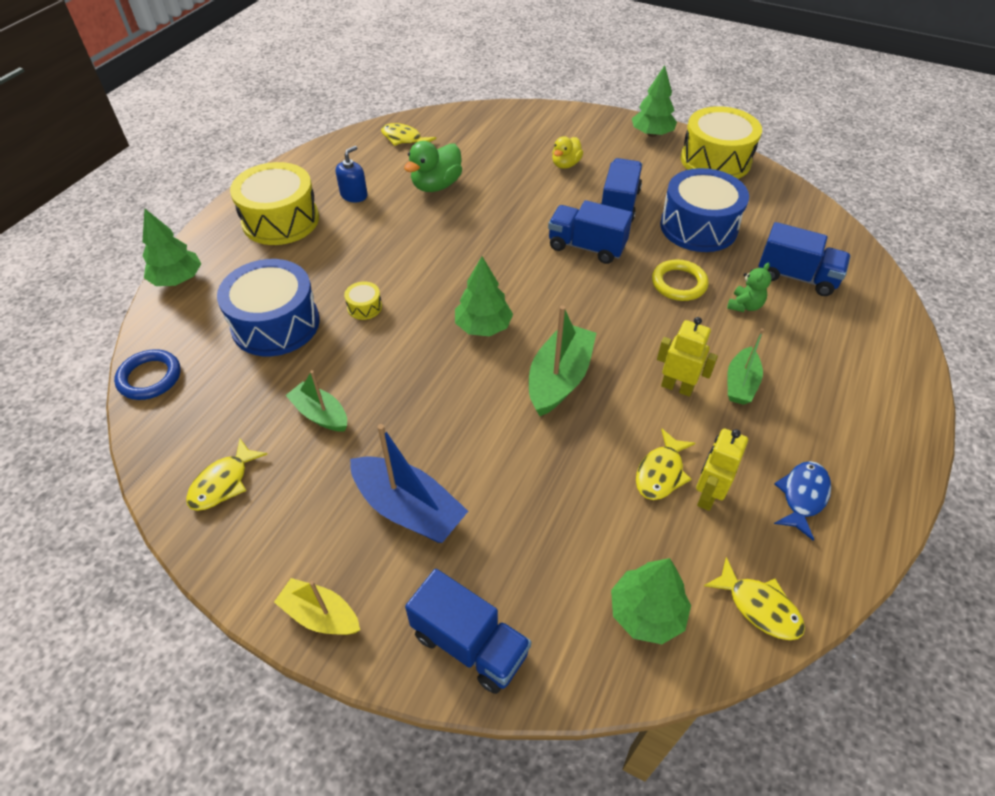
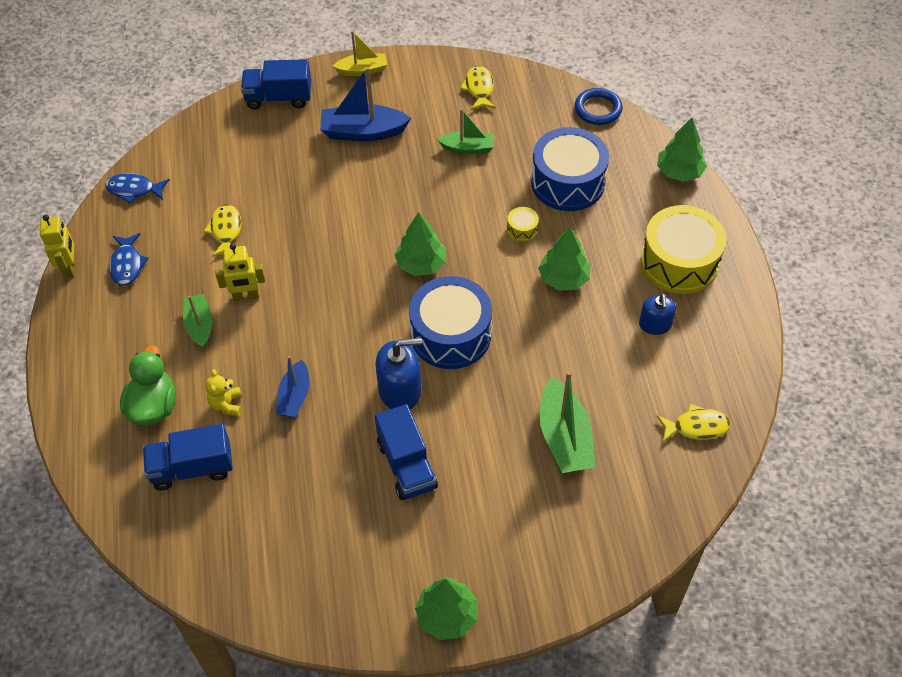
camera: 145 degrees right, 5 degrees up
green duck [404,141,462,192] -> green duck moved to [120,345,176,425]
green boat [529,305,596,416] -> green boat moved to [539,371,595,473]
blue truck [548,200,633,264] -> blue soap dispenser [375,338,422,409]
yellow duck [552,136,583,169] -> none
green tree [611,558,691,644] -> green tree moved to [538,227,591,291]
yellow ring [652,259,709,301] -> blue boat [276,356,310,417]
blue drum [660,168,749,252] -> blue drum moved to [409,276,492,369]
yellow drum [681,106,762,179] -> none
yellow robot [696,428,748,511] -> yellow robot moved to [40,215,75,278]
yellow fish [704,557,805,640] -> blue fish [105,173,170,203]
green teddy bear [727,263,772,312] -> yellow teddy bear [205,369,242,417]

